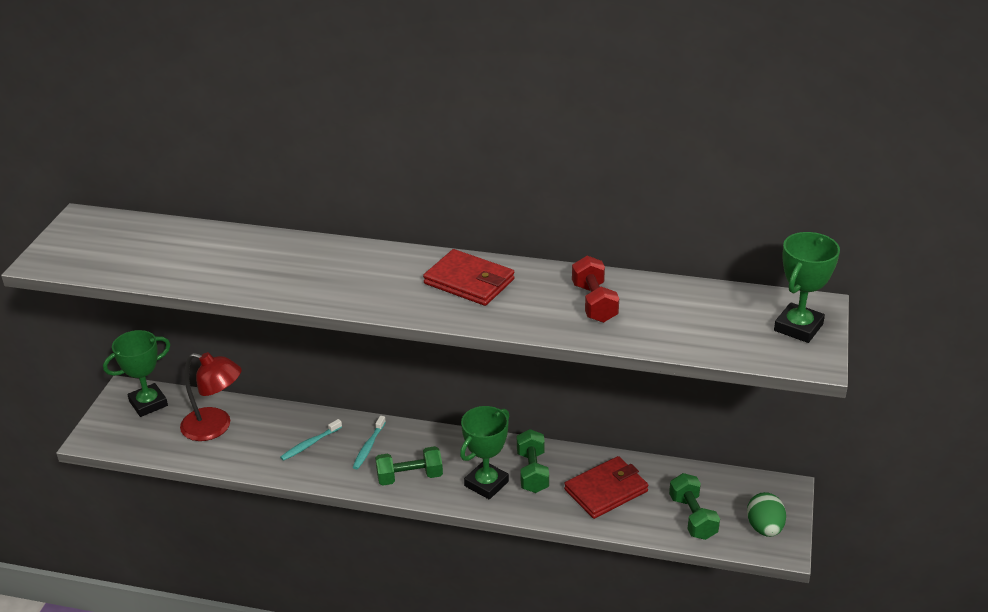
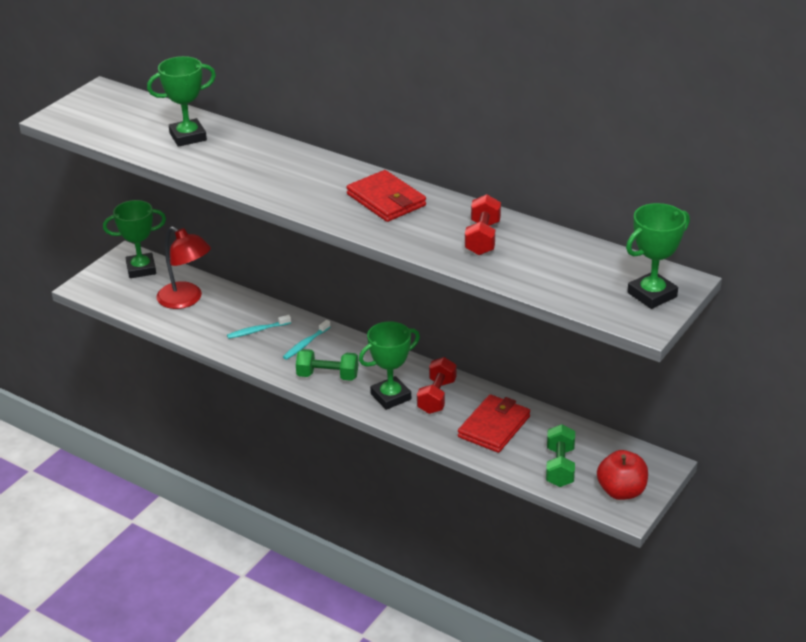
camera: 20 degrees right, 0 degrees up
green dumbbell [517,429,549,493] -> red dumbbell [417,357,456,414]
red wallet [564,456,648,519] -> red wallet turned 45 degrees counterclockwise [458,394,530,453]
green egg [747,492,786,537] -> red apple [597,450,648,500]
none -> green trophy [147,56,216,147]

